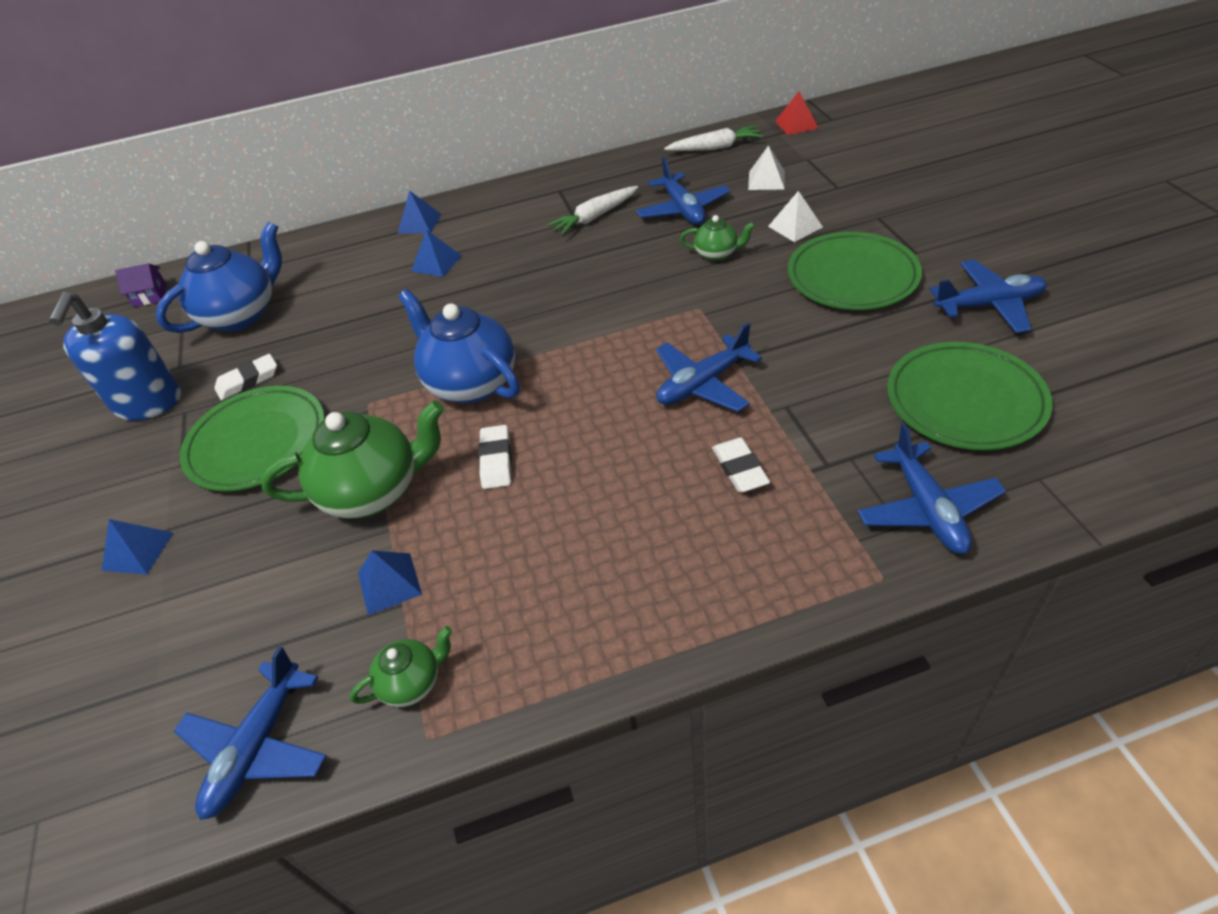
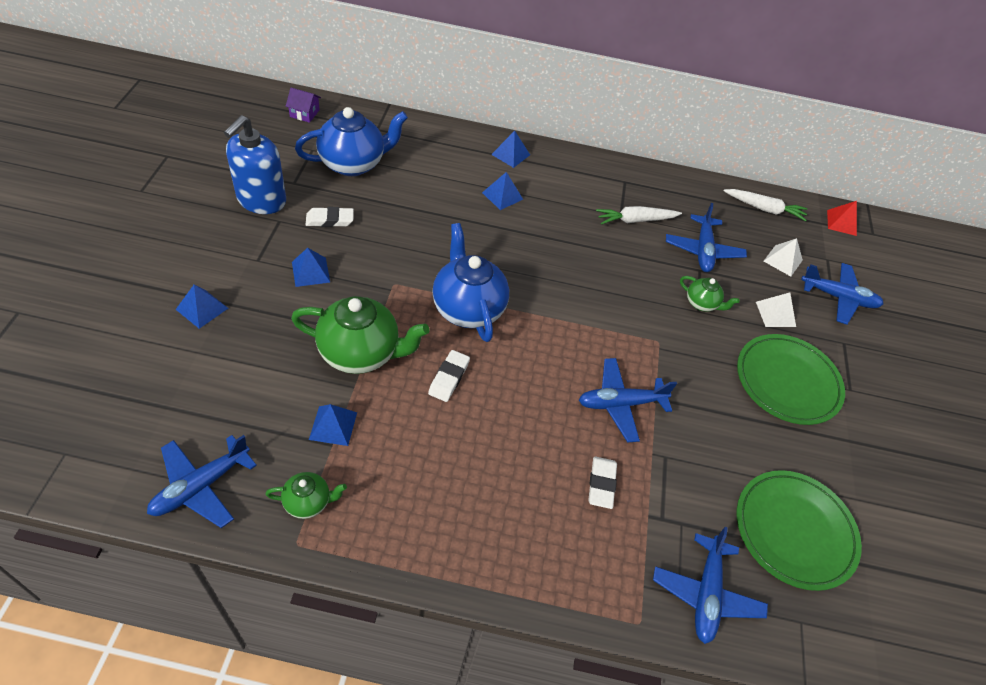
camera: 15 degrees right, 5 degrees up
green plate [180,386,325,491] -> blue pyramid [292,248,330,287]
blue plane [930,260,1047,333] -> blue plane moved to [801,263,884,325]

